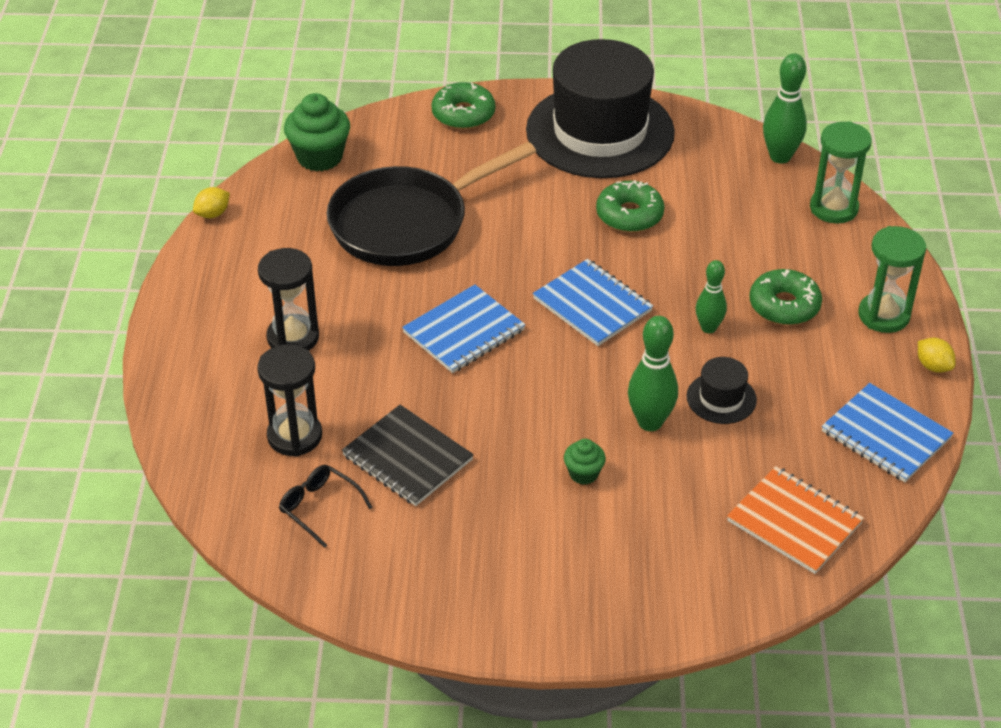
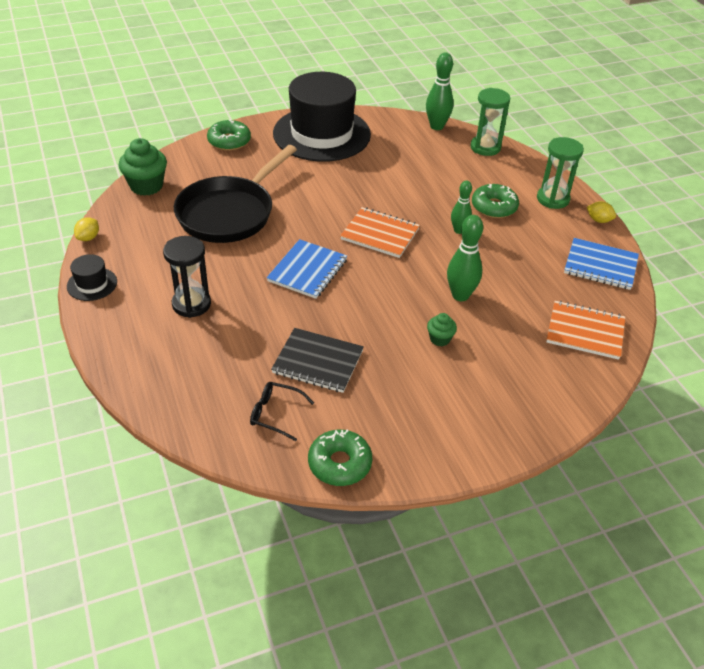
camera: 25 degrees left, 0 degrees up
black hourglass [257,344,322,457] -> none
blue notebook [533,259,653,346] -> orange notebook [340,207,420,258]
green donut [596,180,665,232] -> green donut moved to [308,429,372,486]
black hat [686,357,757,424] -> black hat moved to [67,254,117,301]

